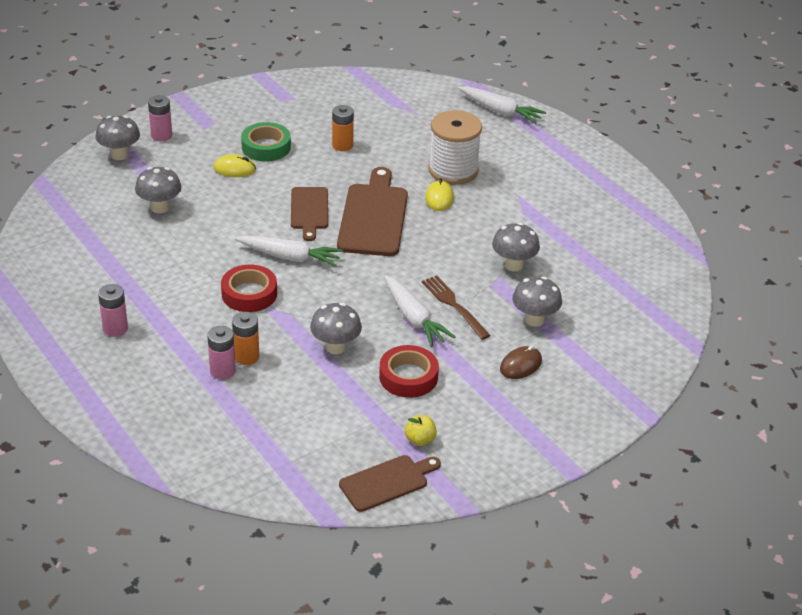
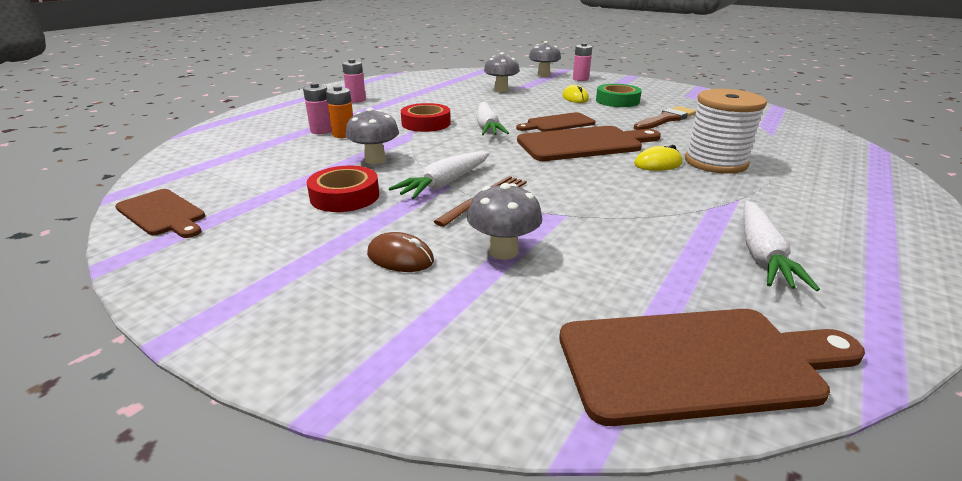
camera: 70 degrees right, 10 degrees down
orange battery [332,105,354,151] -> brown brush [634,106,696,130]
yellow apple [405,415,437,446] -> none
white carrot [458,86,546,124] -> white carrot moved to [743,201,820,291]
grey mushroom [492,222,540,271] -> none
none -> brown cutting board [559,309,865,426]

